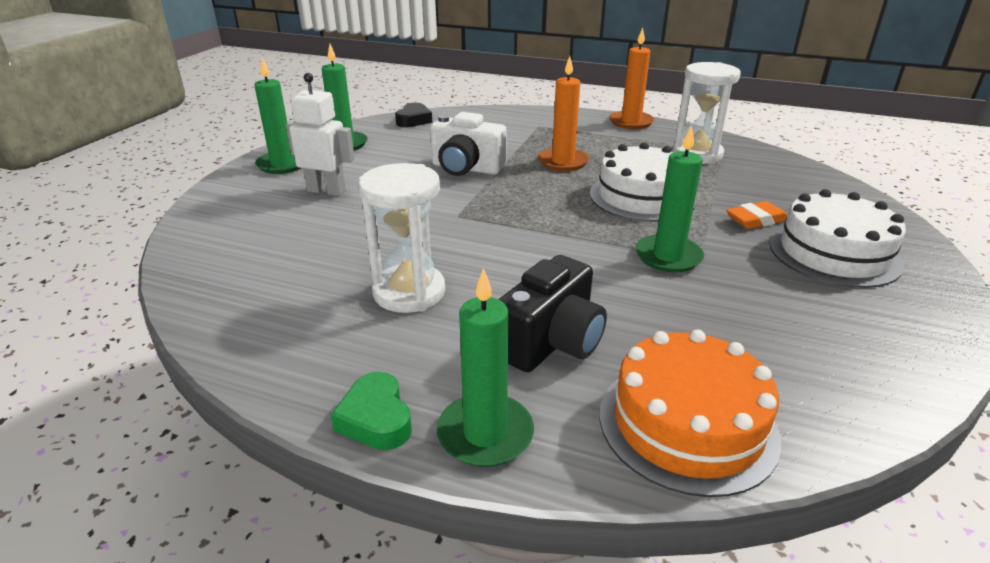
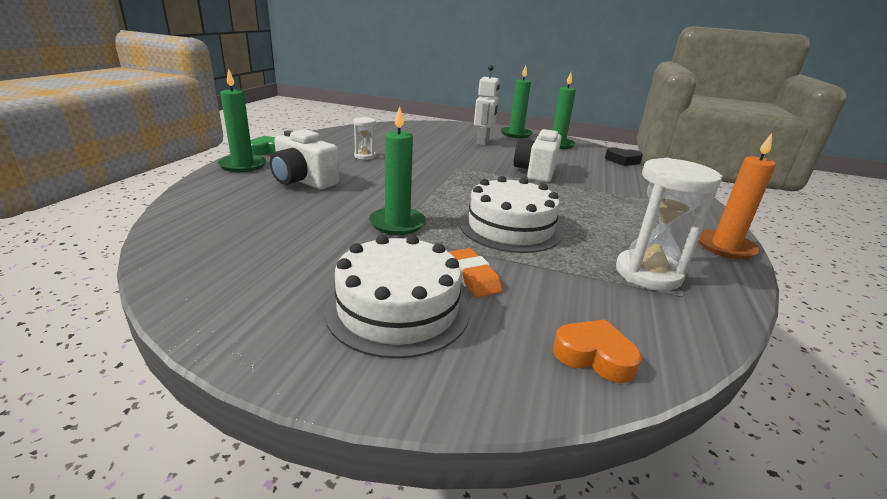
camera: 85 degrees right, 5 degrees down
white hourglass [359,163,445,313] -> white hourglass [353,117,376,160], size x0.53
black camera [498,255,607,372] -> white camera [270,129,340,189]
orange candle [538,56,589,171] -> none
orange cake [600,330,781,497] -> none
none -> orange heart [553,319,642,383]

